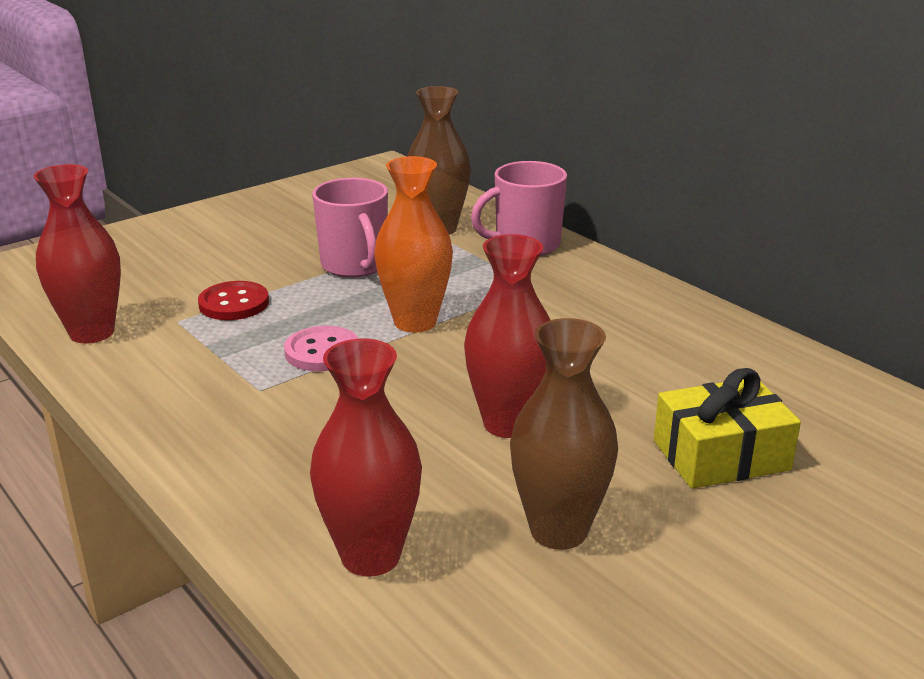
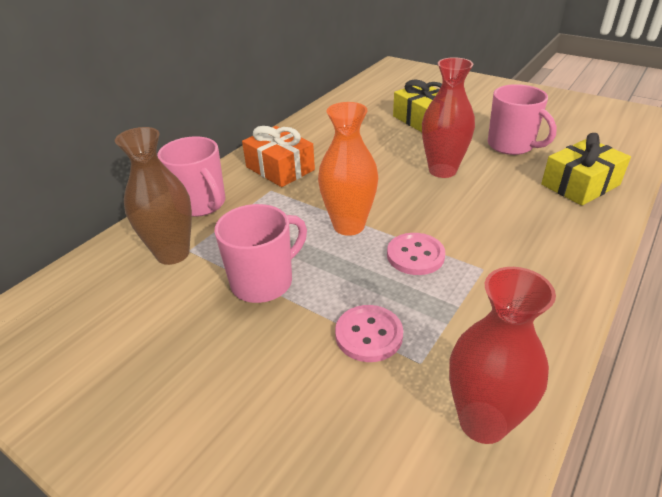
camera: 105 degrees left, 10 degrees up
red button [198,281,269,320] -> pink button [335,305,403,362]
red vase [310,339,422,577] -> yellow gift [541,133,631,206]
brown vase [510,318,618,550] -> pink mug [488,84,557,155]
none -> orange gift [242,126,315,187]

